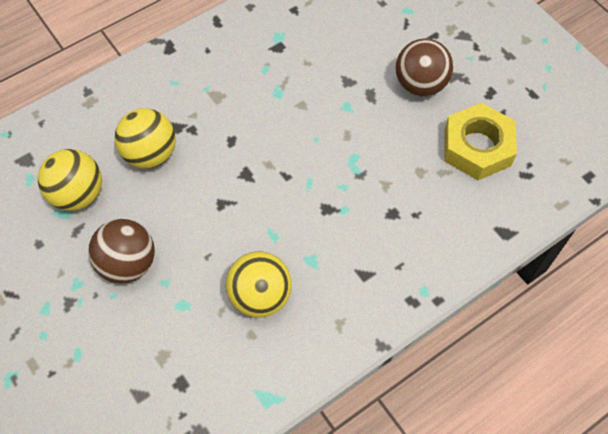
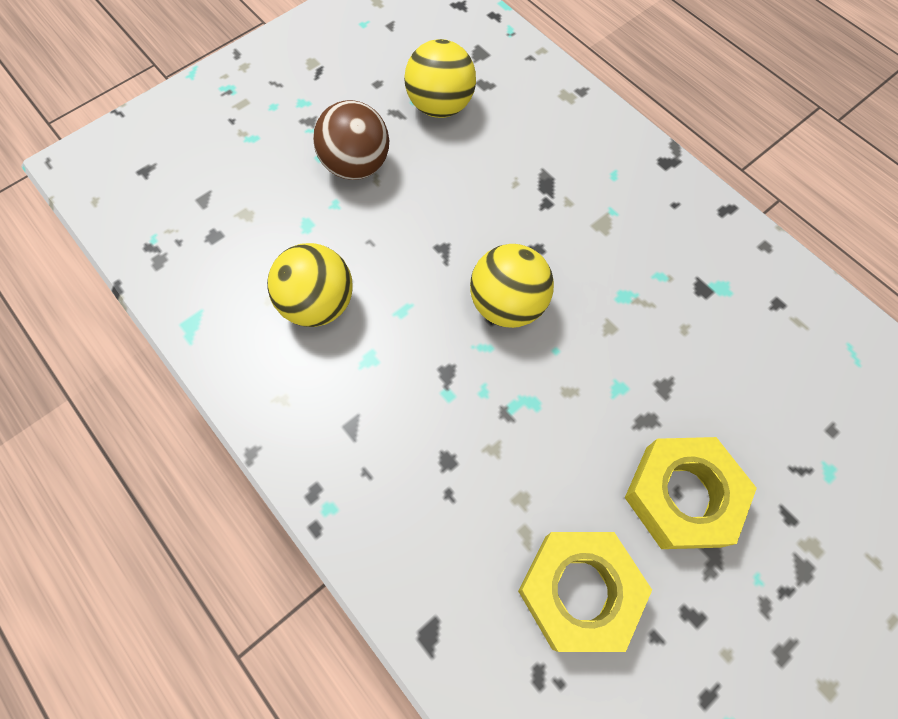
camera: 85 degrees right, 5 degrees up
yellow ball [115,108,176,169] -> yellow ball moved to [470,244,554,328]
brown ball [395,38,453,97] -> yellow nut [625,437,757,549]

